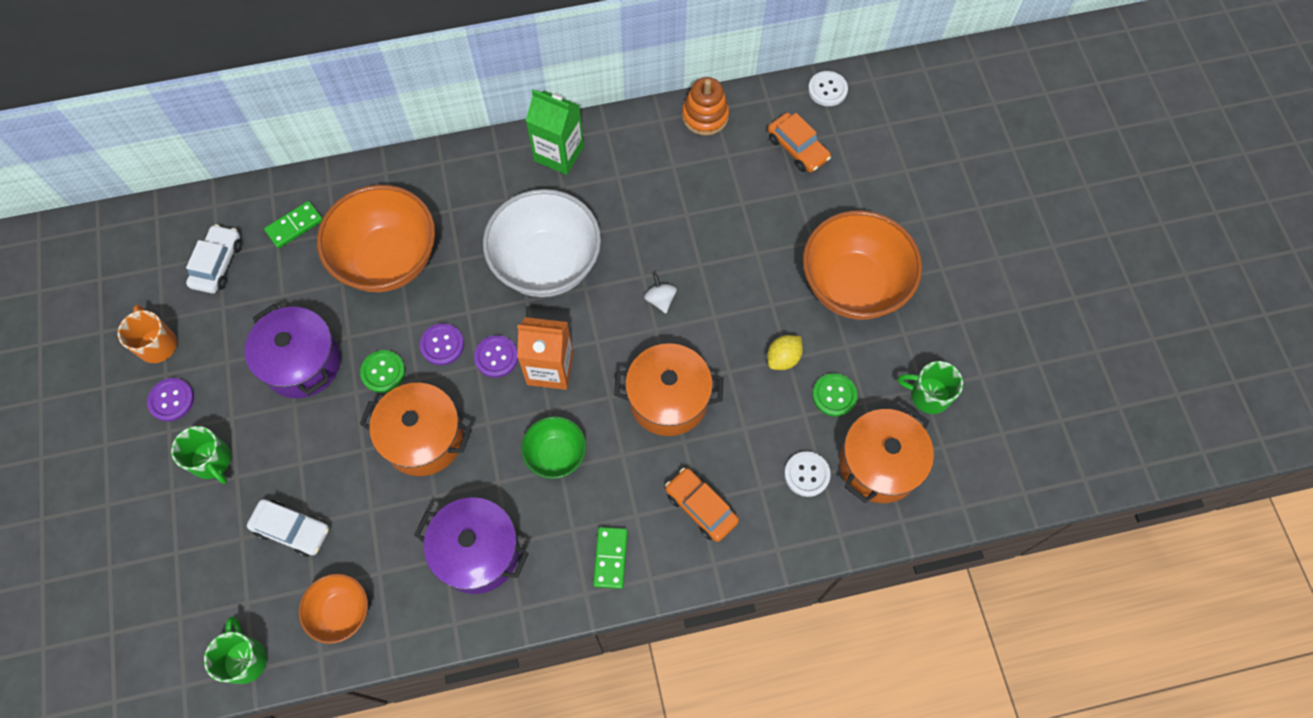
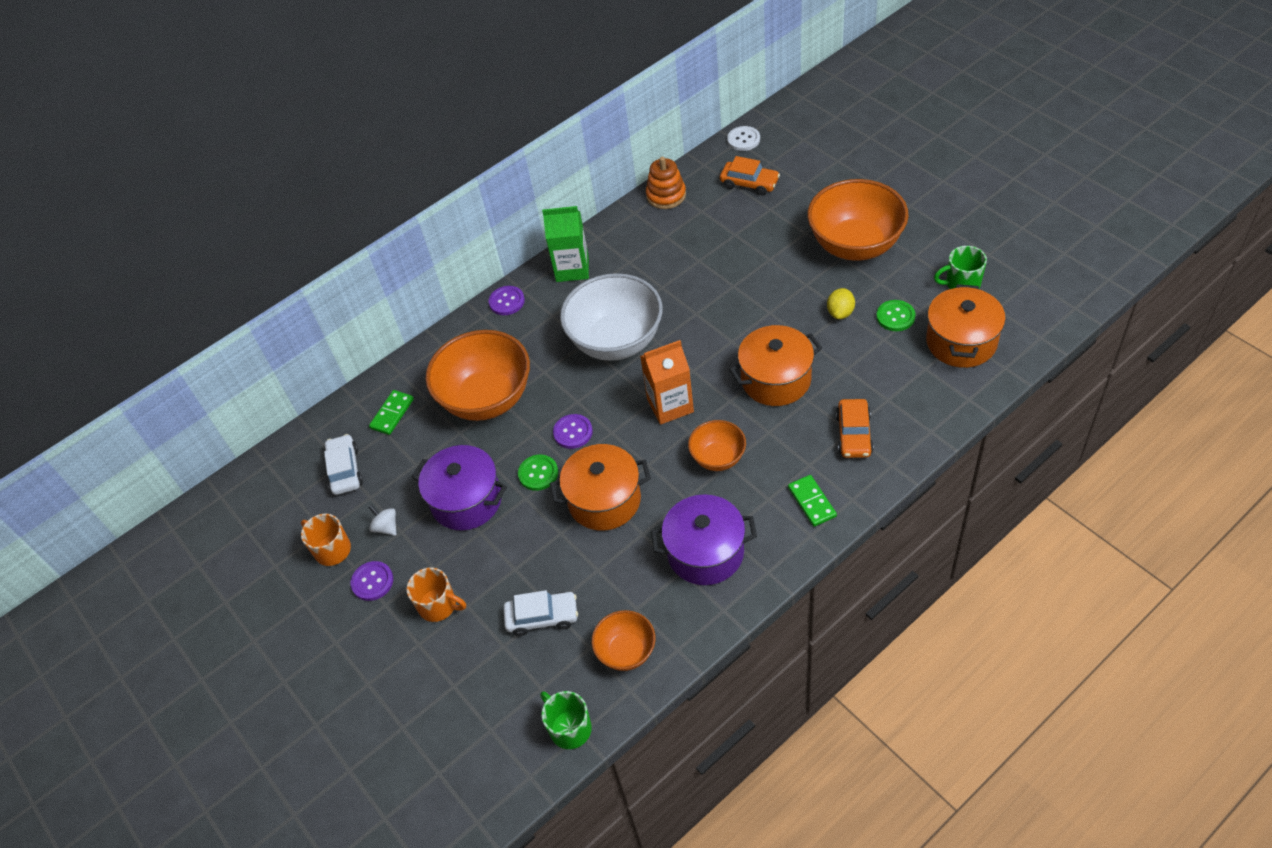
camera: 20 degrees left, 15 degrees down
green mug [171,426,231,484] -> orange mug [407,567,466,622]
purple button [474,335,518,378] -> purple button moved to [489,286,525,315]
green bowl [521,416,586,479] -> orange bowl [688,420,746,471]
white spinning top [644,274,677,313] -> white spinning top moved to [368,505,396,536]
orange car [665,468,739,542] -> orange car turned 105 degrees counterclockwise [836,399,874,458]
white button [784,451,831,497] -> none

